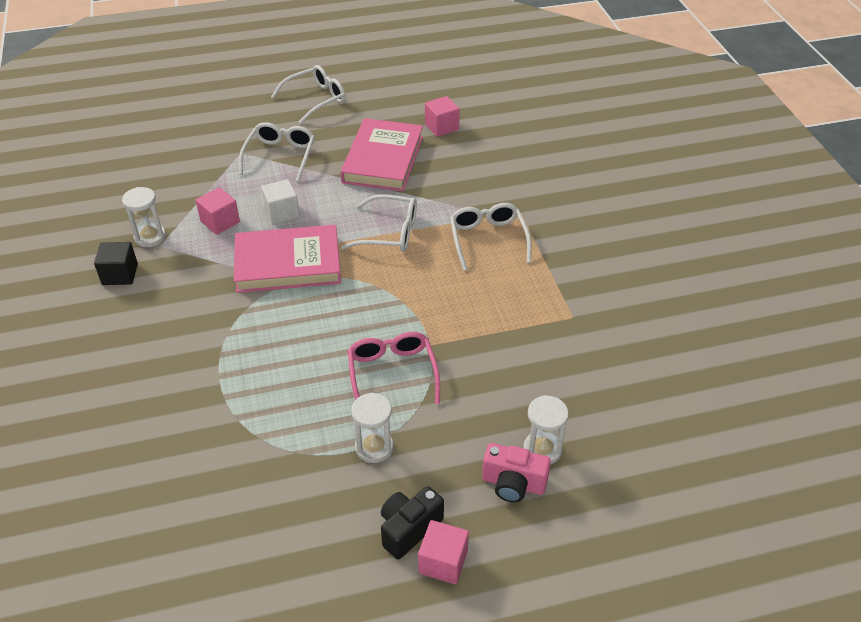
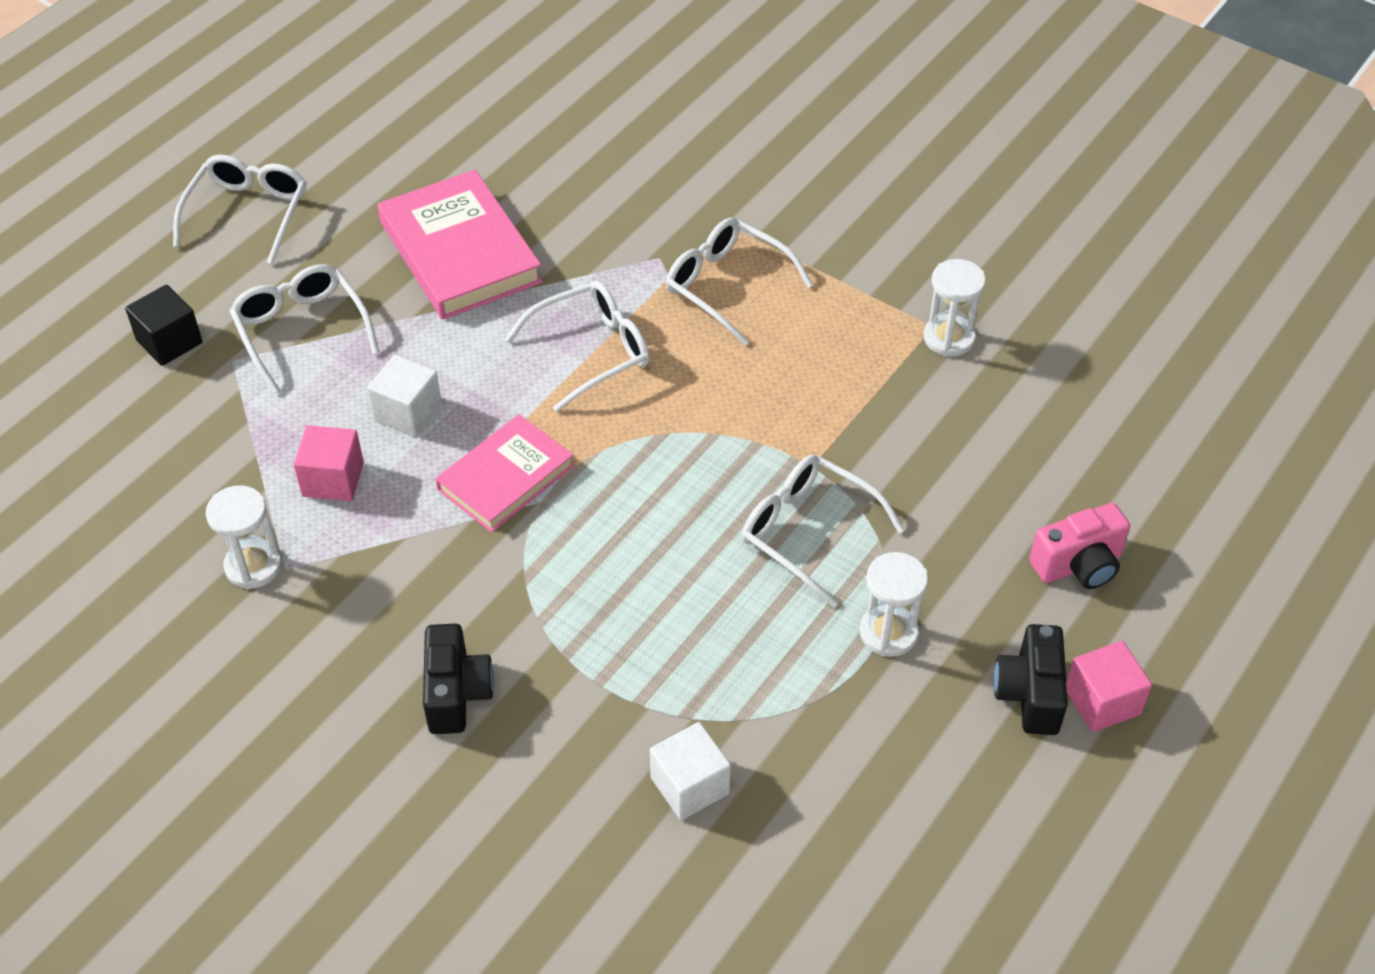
camera: 40 degrees left, 5 degrees up
black cube [94,242,138,285] -> black cube moved to [125,284,203,366]
pink book [234,225,341,293] -> pink book [435,414,574,532], size x0.66
pink glasses [348,332,440,404] -> white glasses [742,455,905,608]
pink cube [425,96,460,137] -> none
white hourglass [523,395,568,465] -> white hourglass moved to [924,259,986,357]
none -> black camera [423,623,494,734]
none -> white cube [650,722,731,820]

